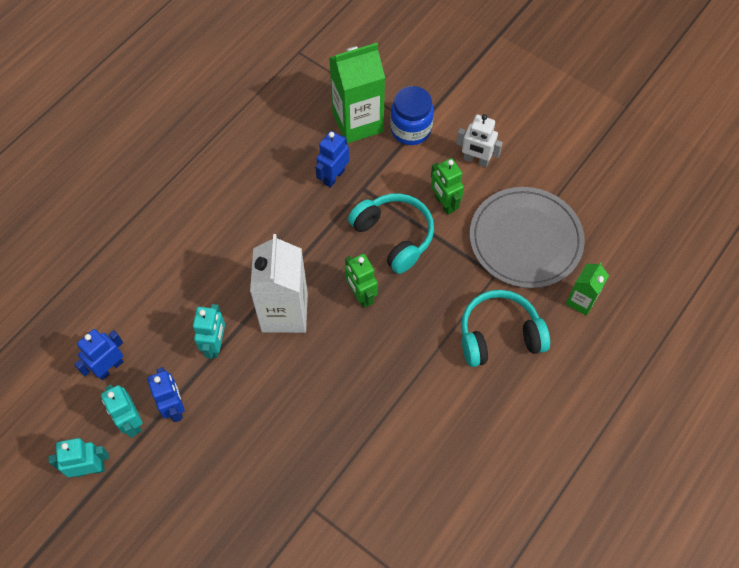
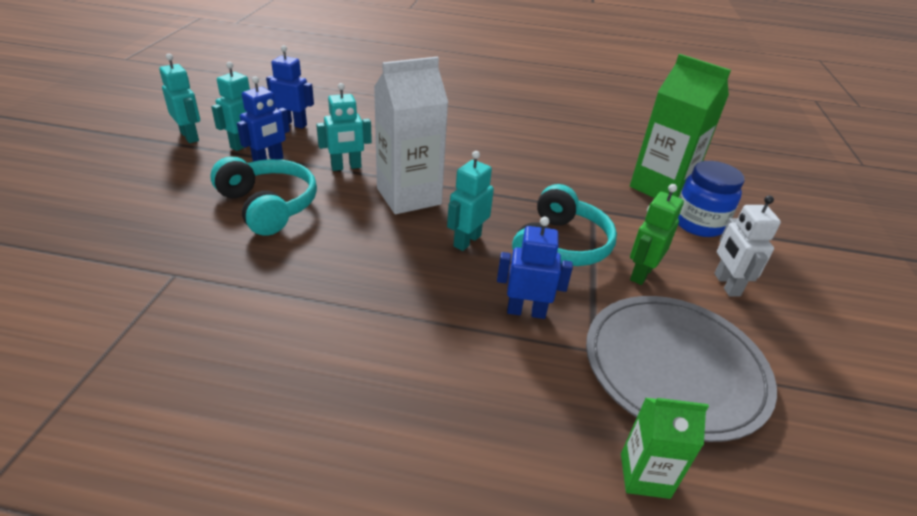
camera: 60 degrees right, 25 degrees down
blue robot [315,131,349,188] -> blue robot moved to [497,217,573,319]
green robot [345,254,378,308] -> turquoise robot [447,151,494,251]
turquoise headphones [461,290,550,367] -> turquoise headphones moved to [210,156,317,236]

